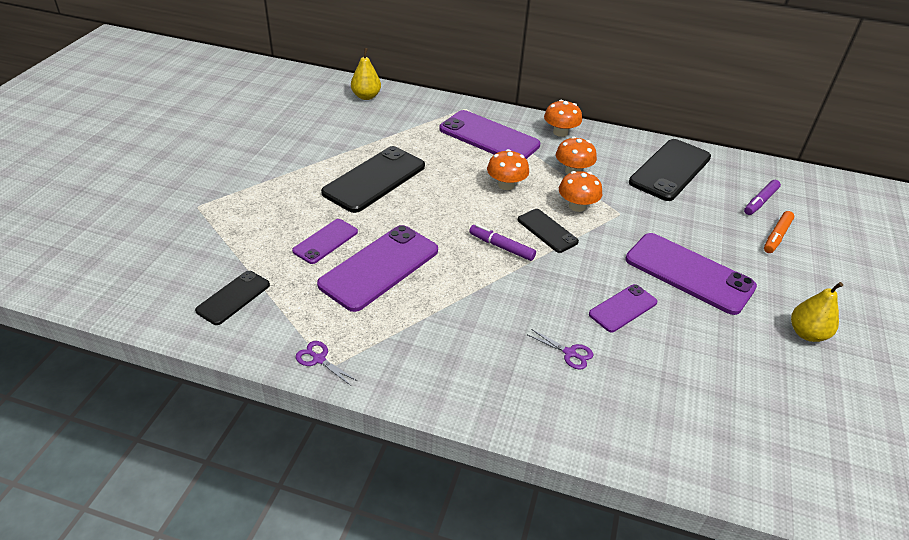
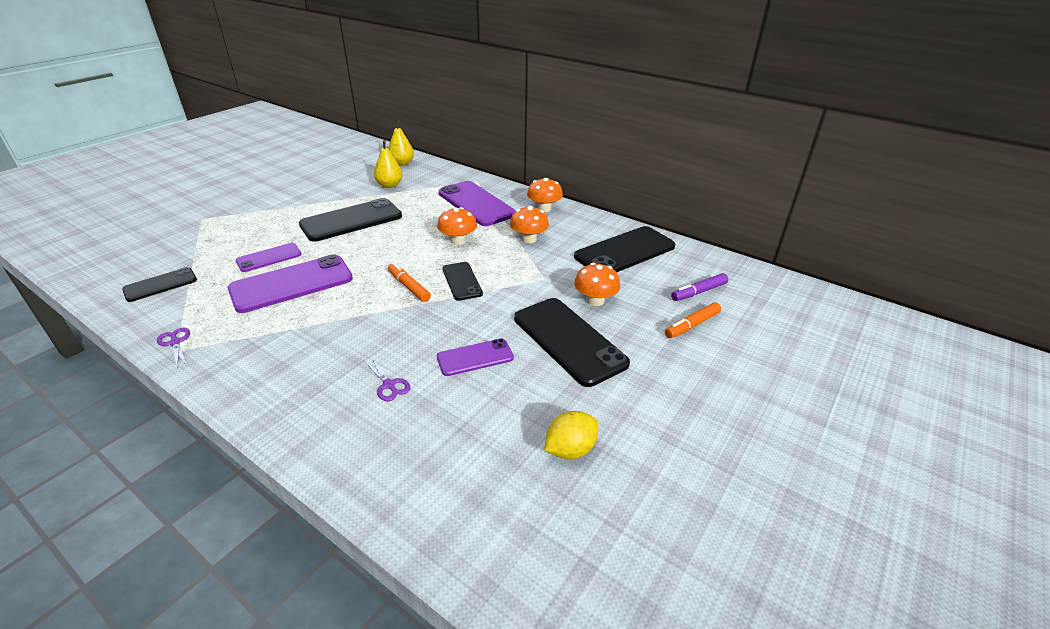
camera: 20 degrees right, 5 degrees down
purple marker [469,224,536,261] -> orange marker [388,263,431,302]
orange mushroom [559,171,602,212] -> orange mushroom moved to [574,263,620,306]
purple phone [625,233,757,315] -> black phone [514,298,630,387]
yellow pear [791,282,843,342] -> yellow pear moved to [374,140,403,188]
none -> yellow lemon [544,411,598,459]

